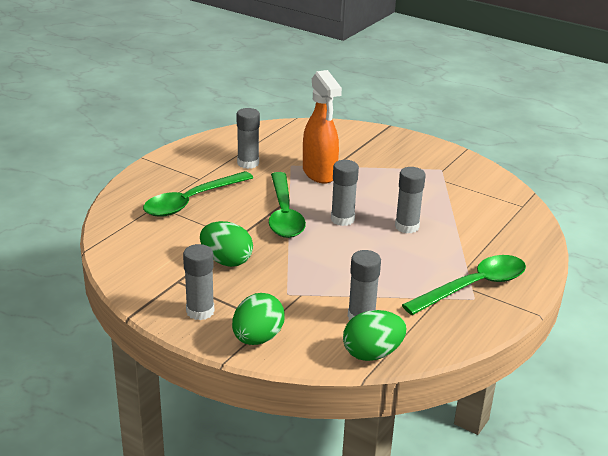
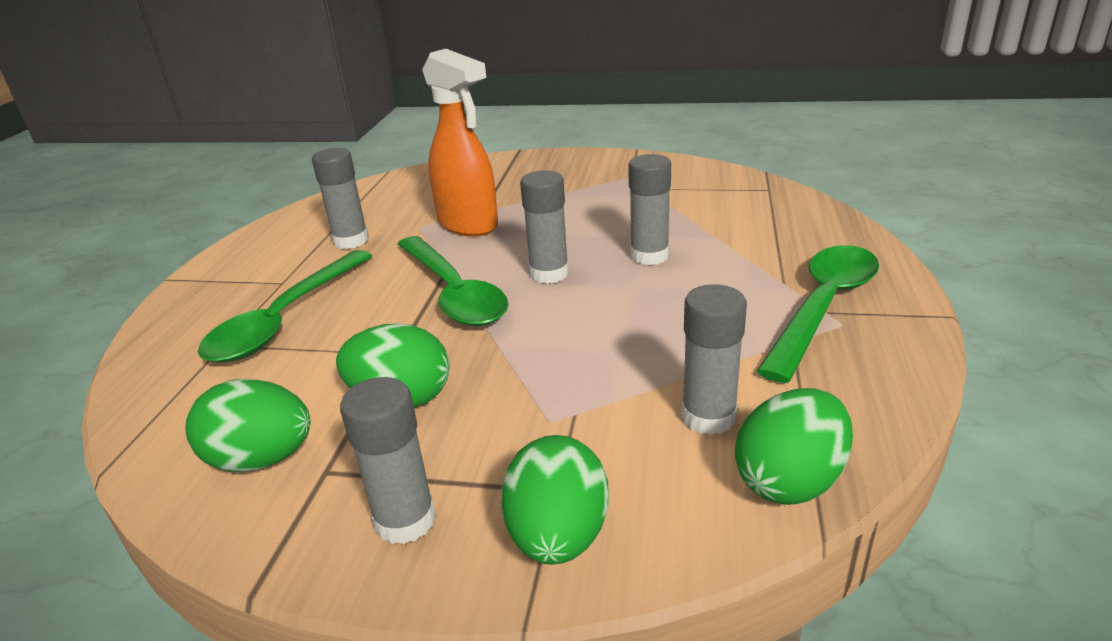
camera: 20 degrees left, 0 degrees up
none -> green egg [185,379,311,472]

